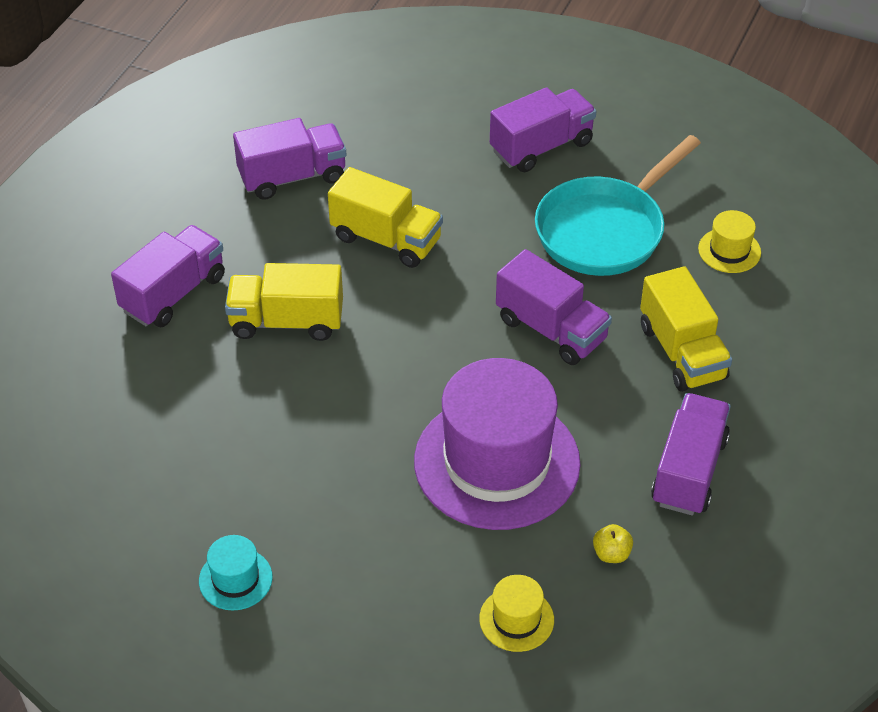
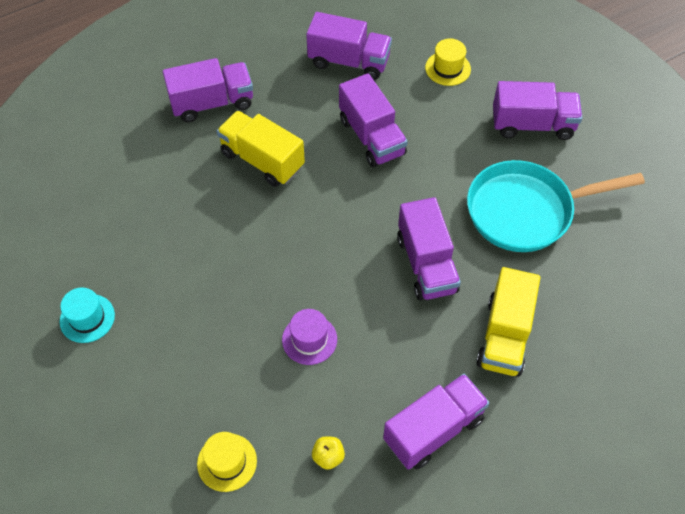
camera: 35 degrees right, 10 degrees up
yellow truck [328,167,443,268] -> purple truck [339,73,408,167]
purple hat [414,358,581,530] -> purple hat [282,309,337,365], size x0.42
yellow hat [698,210,761,273] -> yellow hat moved to [425,39,471,86]

